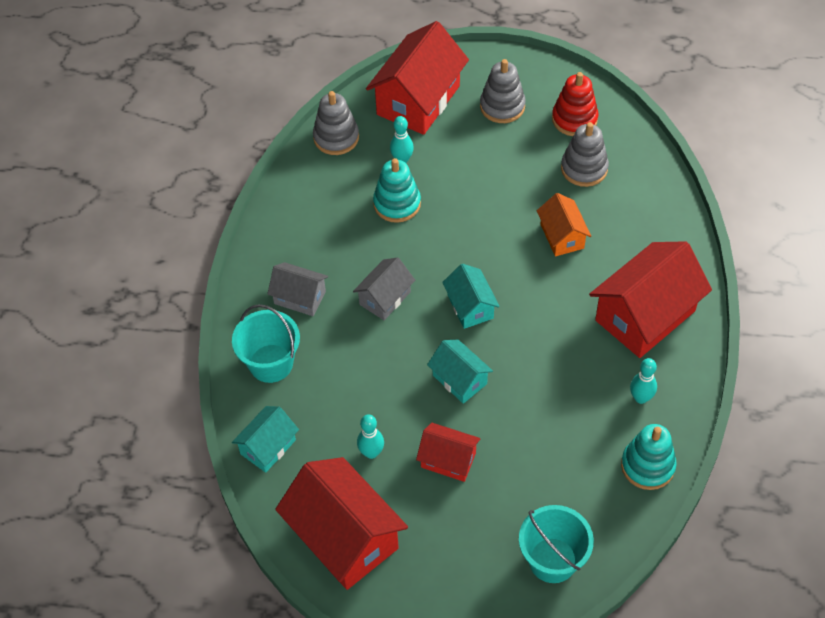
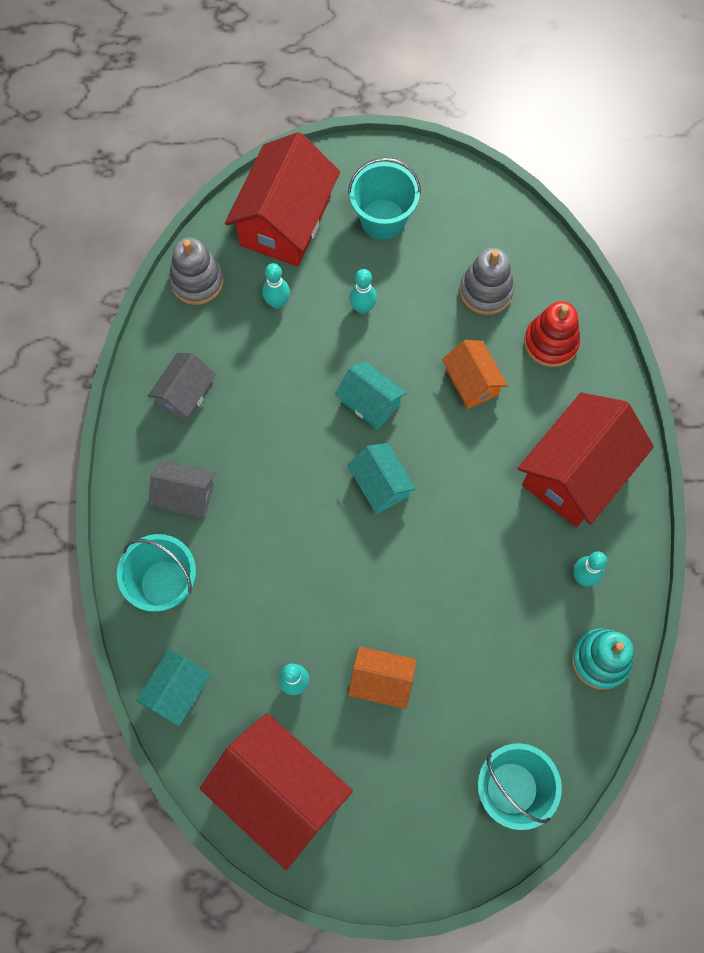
camera: 10 degrees left, 15 degrees up
grey house [353,257,415,320] -> grey house moved to [148,353,216,422]
turquoise stacking toy [373,158,421,223] -> none
red house [416,423,481,482] -> orange house [348,646,417,709]
turquoise house [427,340,493,404] -> turquoise house moved to [335,361,406,430]
grey stacking toy [480,59,526,123] -> turquoise bucket [348,158,421,239]
red stacking toy [552,72,598,136] -> red stacking toy moved to [524,301,580,367]
none -> turquoise bowling pin [349,269,377,314]

